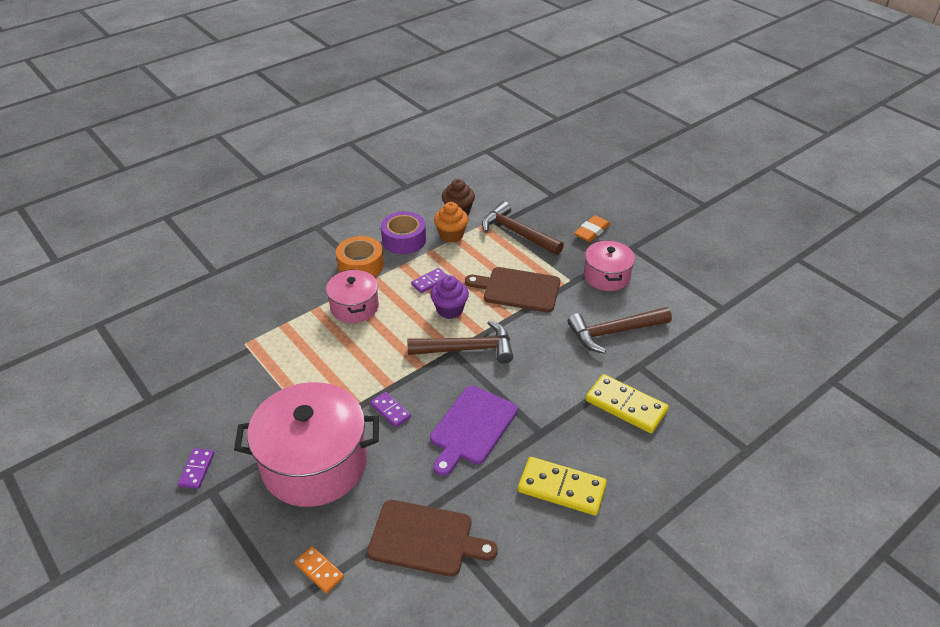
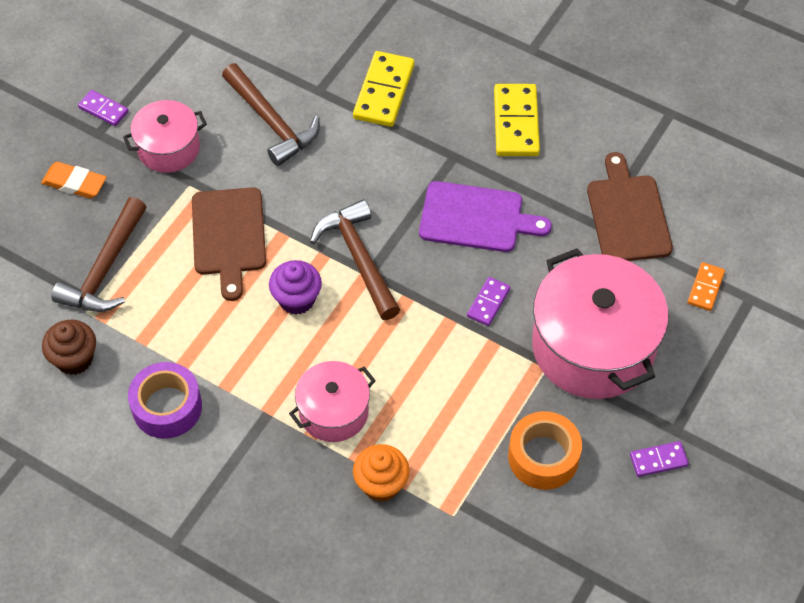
camera: 110 degrees left, 15 degrees up
orange tape [336,236,384,277] -> orange tape moved to [508,411,582,490]
purple domino [411,268,447,293] -> purple domino moved to [78,90,129,126]
orange cupcake [434,202,468,243] -> orange cupcake moved to [353,444,410,502]

